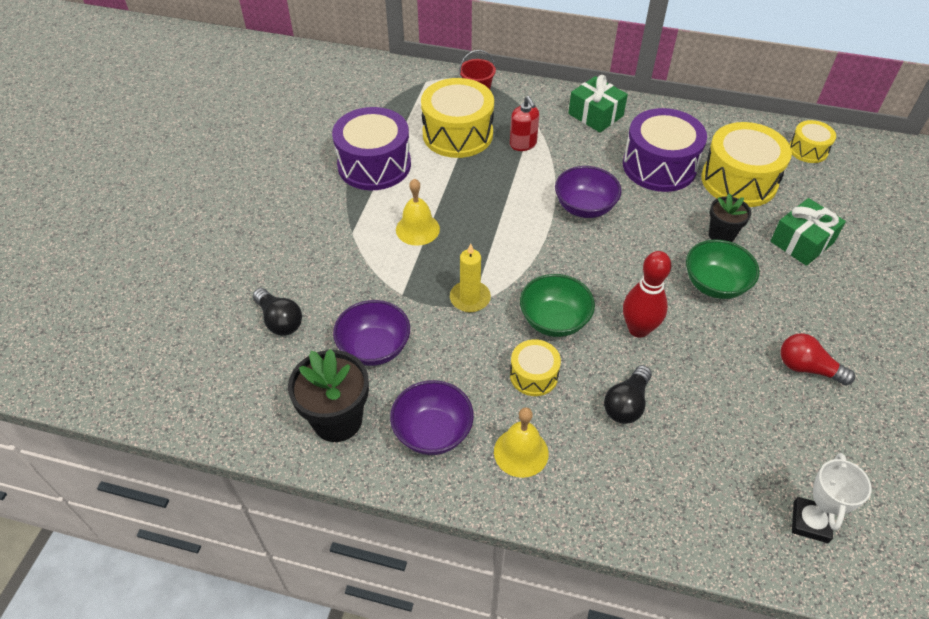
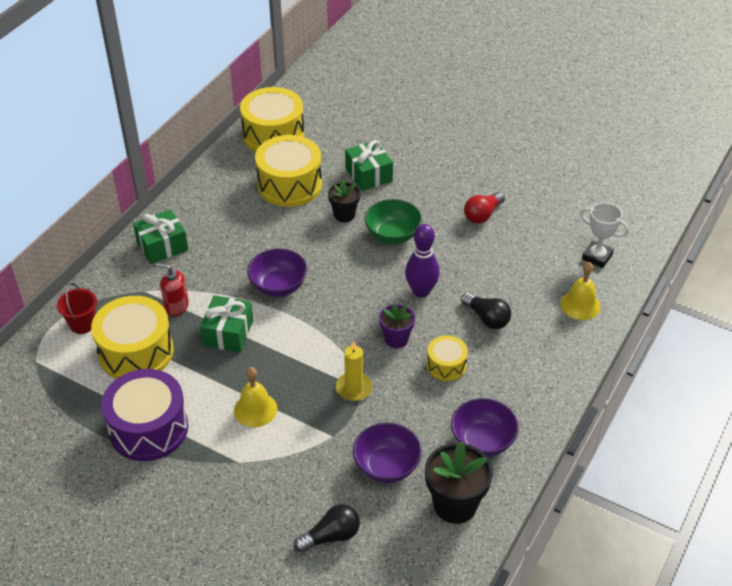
camera: 75 degrees left, 5 degrees down
yellow bell [494,407,549,478] -> yellow bell moved to [560,262,601,320]
red soap dispenser [510,96,539,151] -> red soap dispenser turned 150 degrees counterclockwise [156,263,189,316]
green bowl [520,274,595,337] -> purple flower pot [379,304,415,348]
purple drum [623,108,707,192] -> none
red bowling pin [623,251,671,338] -> purple bowling pin [405,224,440,298]
yellow drum [789,120,836,163] -> yellow drum [240,87,304,152], size x1.89
none -> green gift [200,295,253,352]

